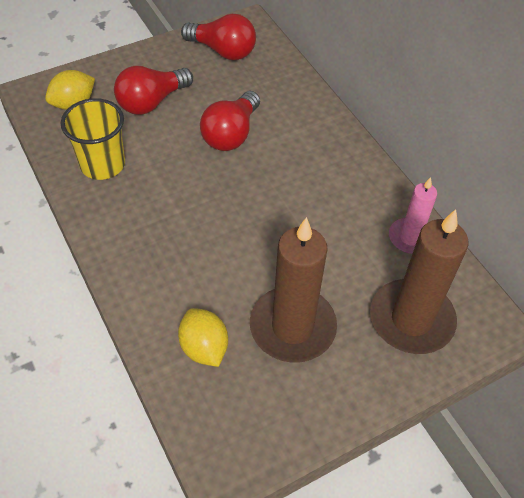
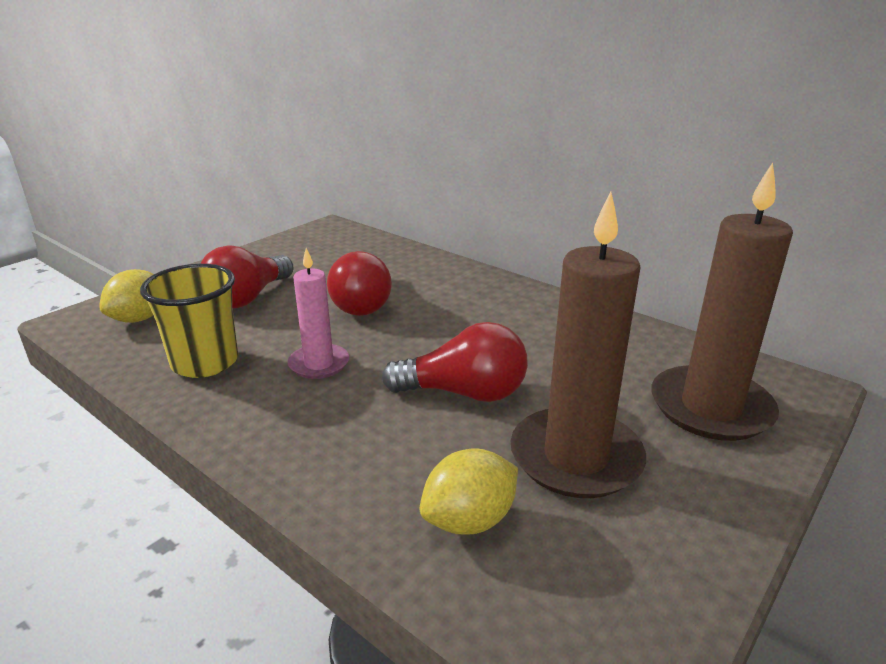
camera: 20 degrees left, 25 degrees down
yellow lemon [178,308,228,367] -> yellow lemon turned 75 degrees counterclockwise [420,448,518,535]
red light bulb [181,14,256,60] -> red light bulb moved to [382,322,528,402]
pink candle [389,177,437,254] -> pink candle moved to [288,248,349,379]

